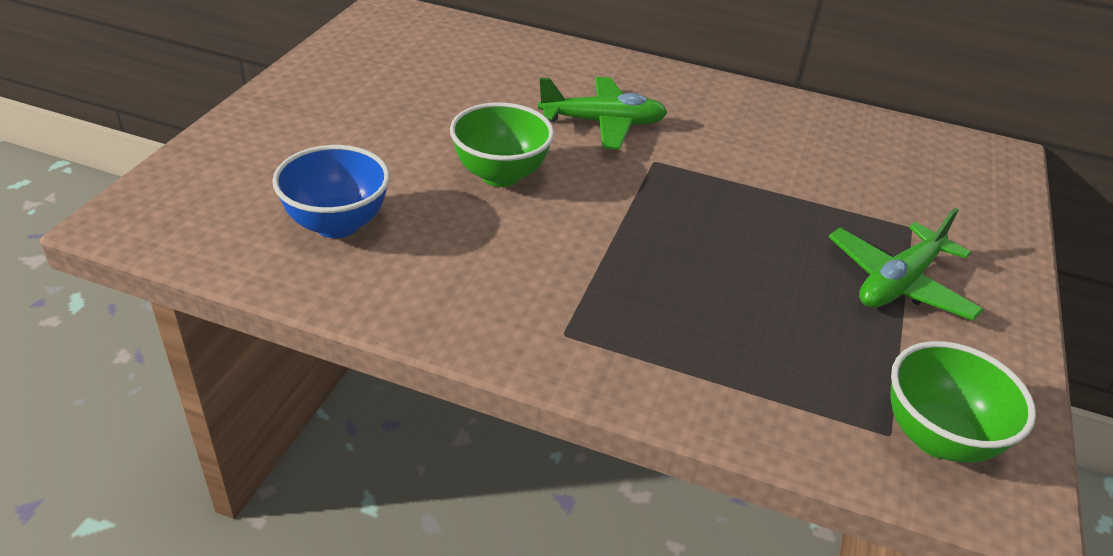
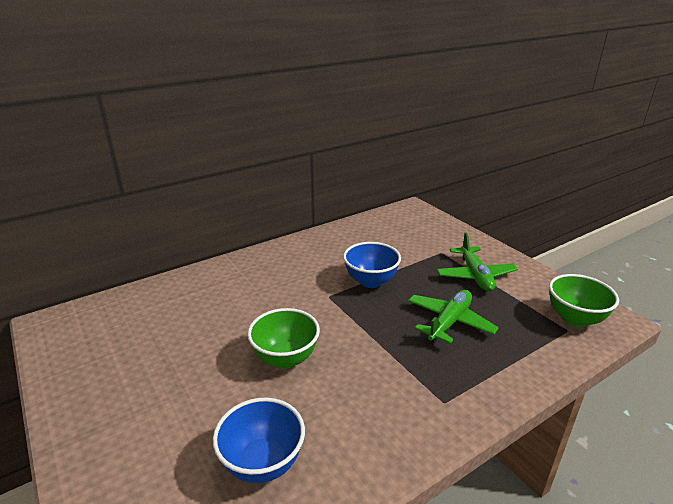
camera: 50 degrees left, 10 degrees down
green plane [538,77,668,149] -> green plane moved to [408,290,499,344]
none -> blue bowl [343,242,401,288]

